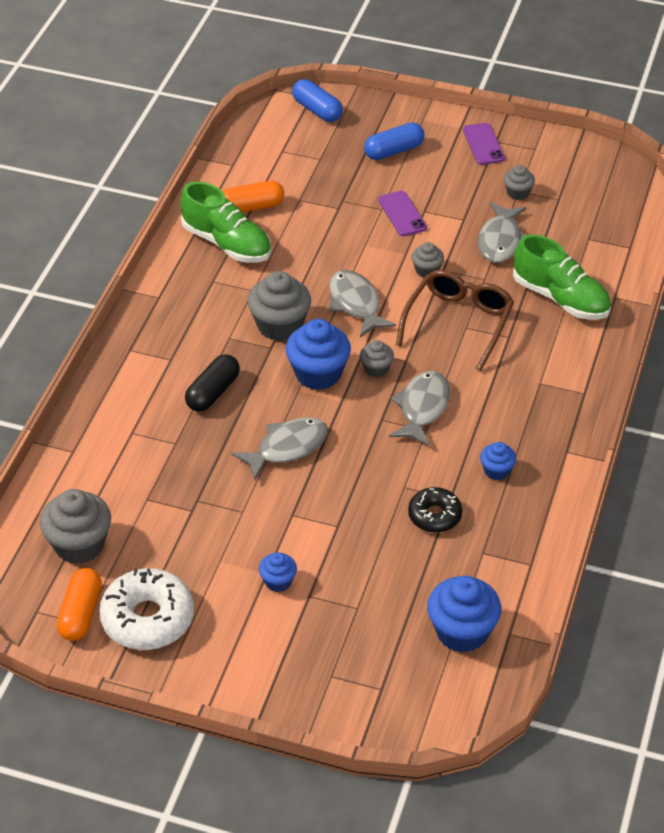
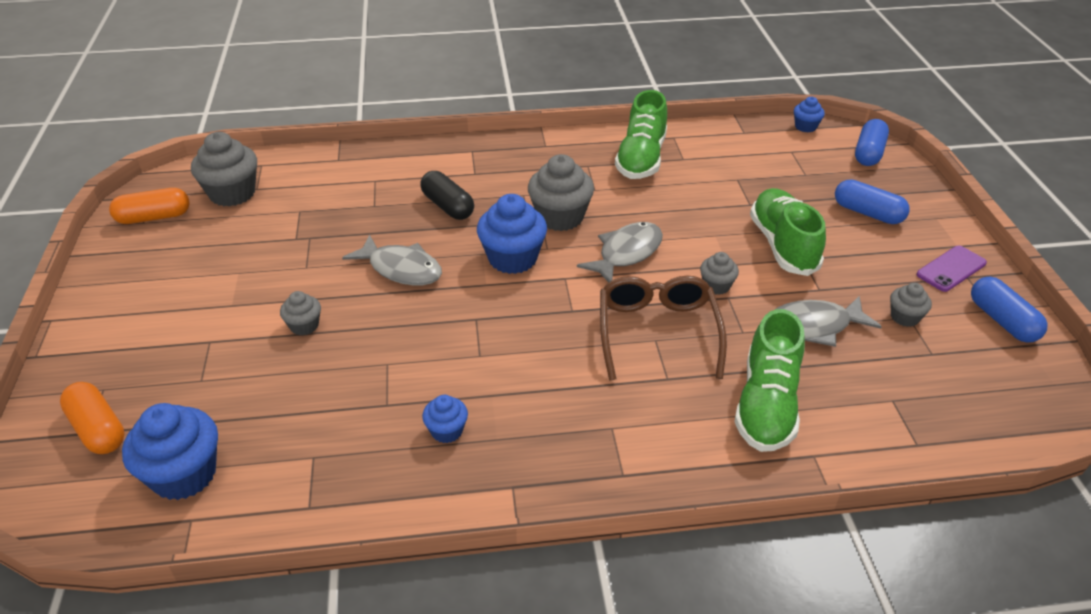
camera: 65 degrees right, 5 degrees down
white donut [99,568,194,650] -> none
black capsule [185,354,240,412] -> black capsule turned 45 degrees clockwise [420,171,474,220]
orange capsule [222,181,284,212] -> orange capsule moved to [60,382,125,454]
blue cupcake [259,552,297,592] -> blue cupcake moved to [794,97,825,132]
grey cupcake [360,340,394,377] -> grey cupcake moved to [280,291,321,336]
purple phone [378,191,427,236] -> green shoe [750,188,826,276]
grey fish [389,371,450,446] -> none
brown glasses [396,270,514,371] -> brown glasses turned 90 degrees counterclockwise [600,276,727,381]
black donut [408,487,462,533] -> none
none -> blue capsule [971,276,1047,343]

